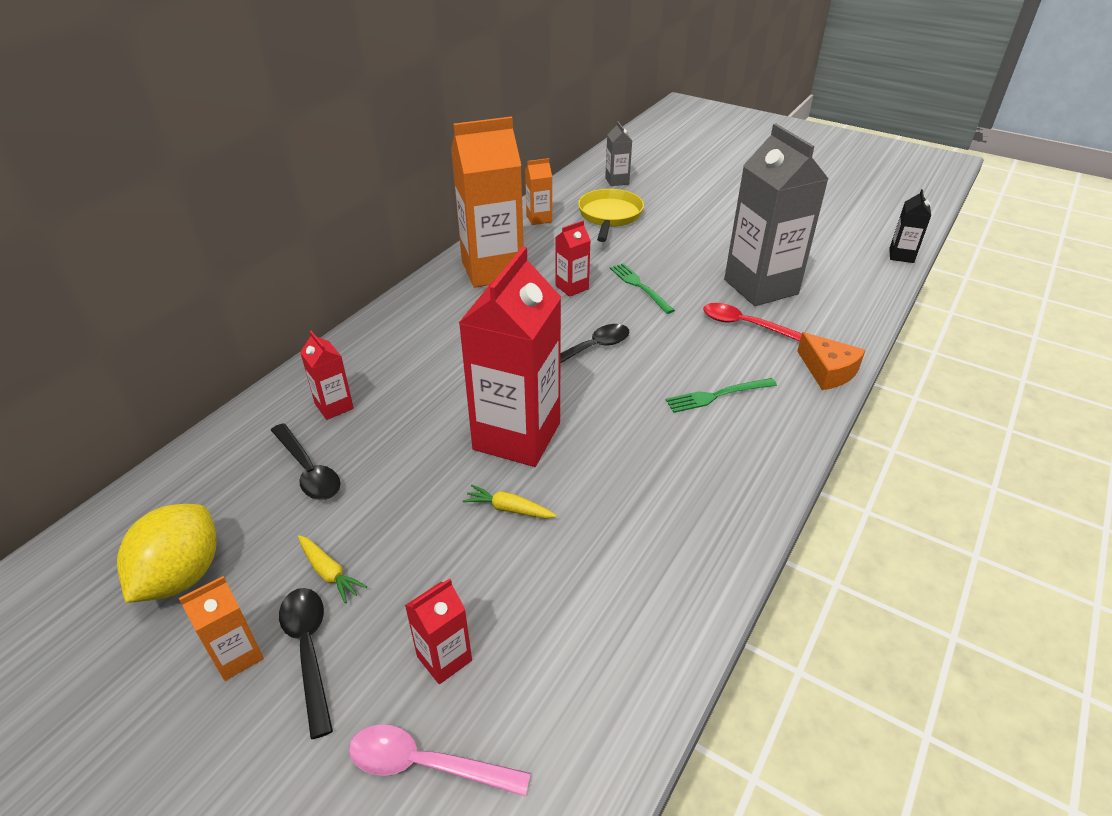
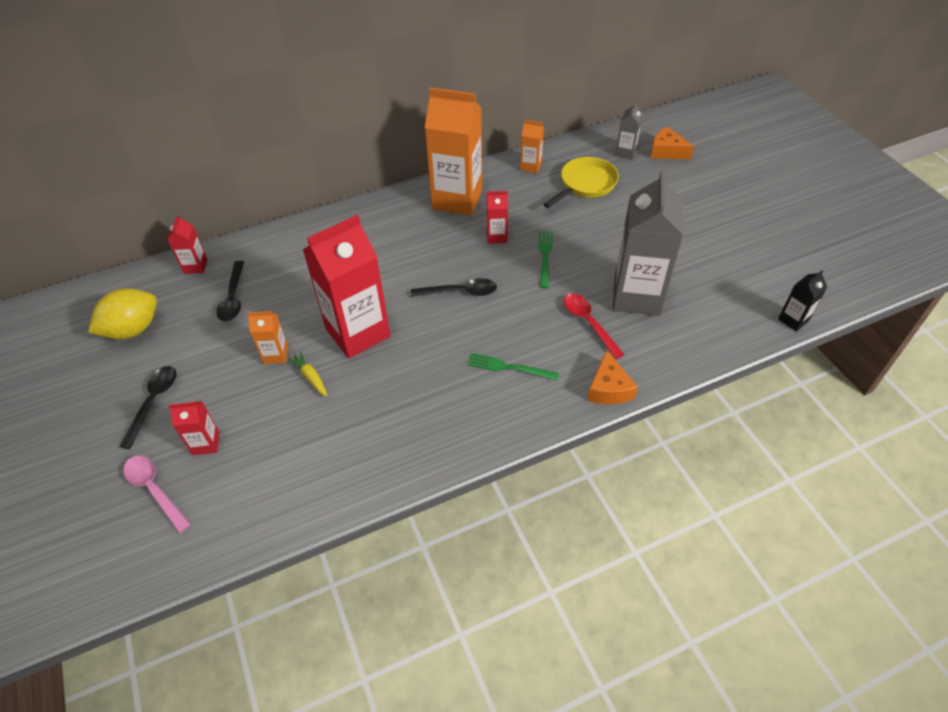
camera: 35 degrees right, 10 degrees up
orange carton [179,576,264,681] -> orange carton moved to [247,311,288,364]
yellow carrot [298,535,367,604] -> none
red carton [300,331,354,420] -> red carton moved to [167,215,207,274]
none -> orange cheese [650,127,694,160]

